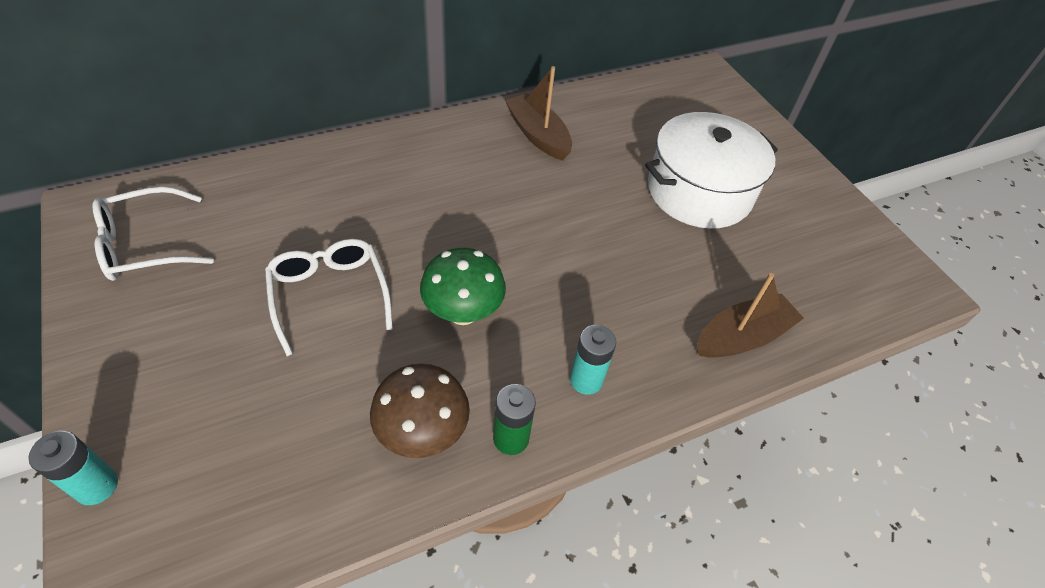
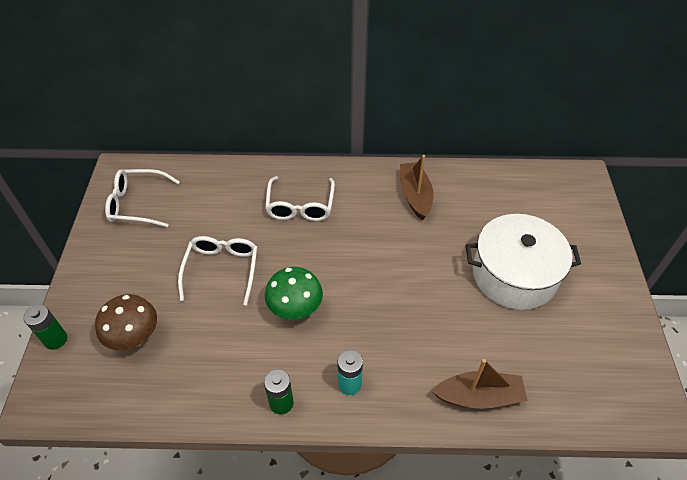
camera: 30 degrees right, 0 degrees up
turquoise battery [28,431,118,505] -> green battery [23,305,67,350]
brown mushroom [370,363,470,458] -> brown mushroom moved to [95,294,157,350]
none -> white glasses [265,176,335,221]

